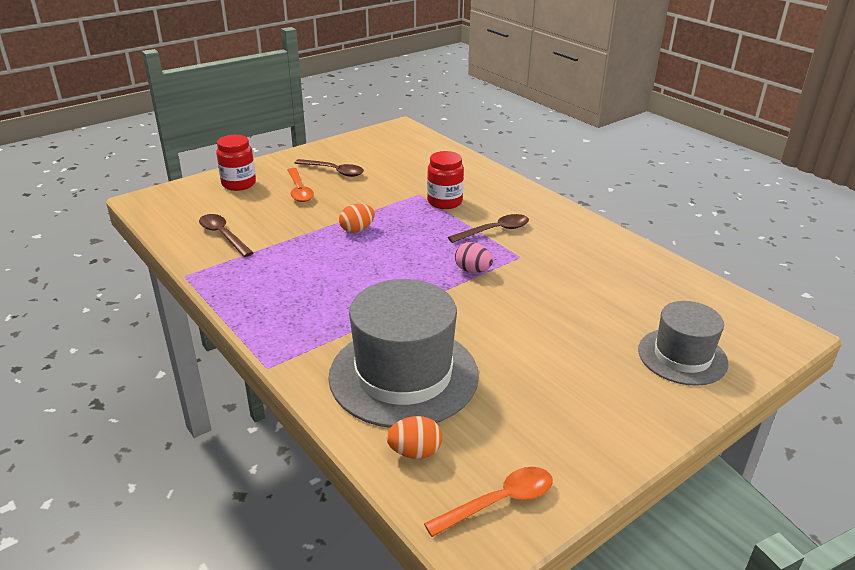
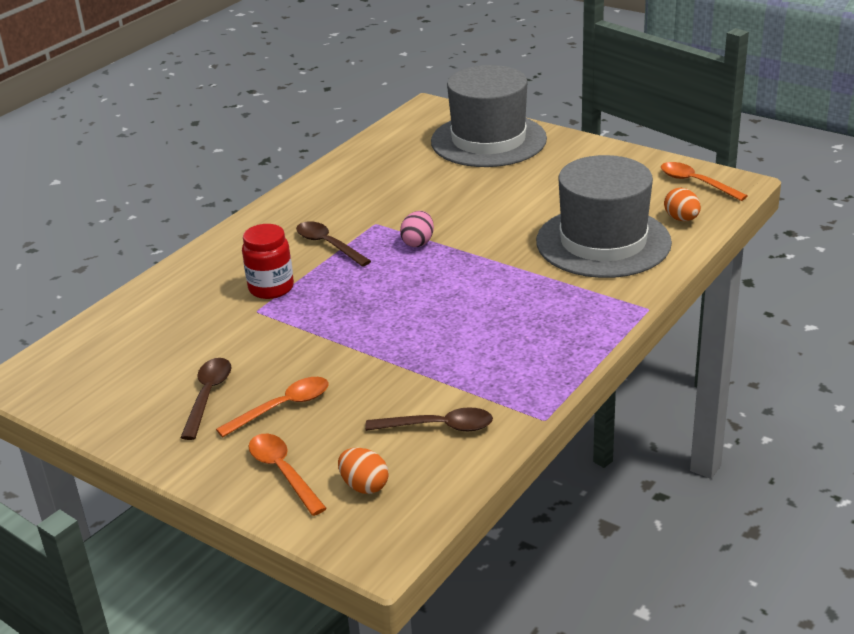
camera: 105 degrees left, 0 degrees up
brown spoon [199,214,253,257] -> brown spoon turned 120 degrees counterclockwise [365,407,493,431]
red jar [216,135,256,191] -> orange spoon [248,434,327,516]
orange egg [339,204,375,233] -> orange egg moved to [338,448,388,494]
grey hat [638,301,729,386] -> grey hat [431,65,547,167], size x1.66

